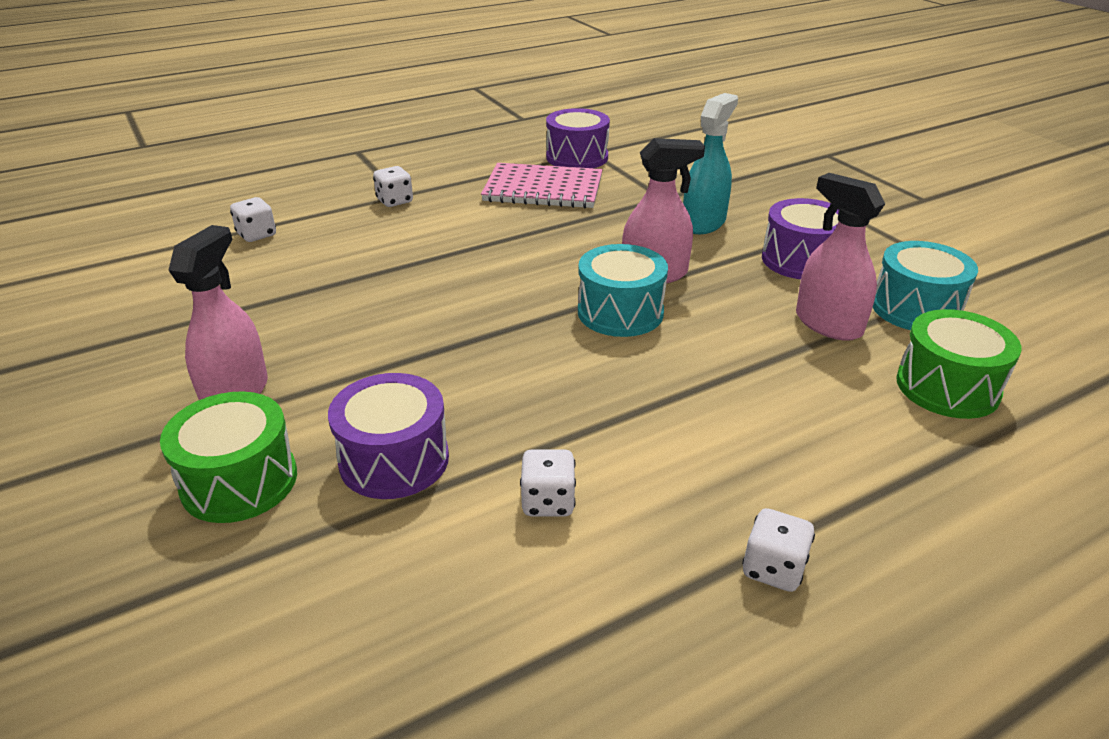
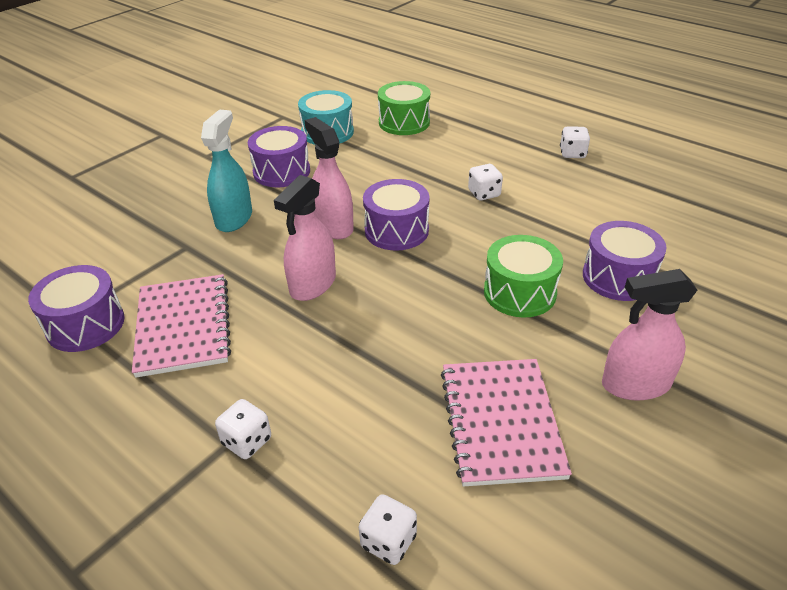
camera: 110 degrees left, 5 degrees up
green drum [160,391,297,523] -> green drum moved to [484,235,563,317]
white dice [520,449,576,517] -> white dice moved to [468,164,503,200]
turquoise drum [578,244,668,337] -> purple drum [363,179,430,251]
turquoise spray bottle [683,93,738,234] -> turquoise spray bottle turned 90 degrees clockwise [201,110,252,232]
pink spray bottle [796,173,885,341] -> pink spray bottle moved to [274,175,336,301]
none -> pink notebook [441,359,572,487]

